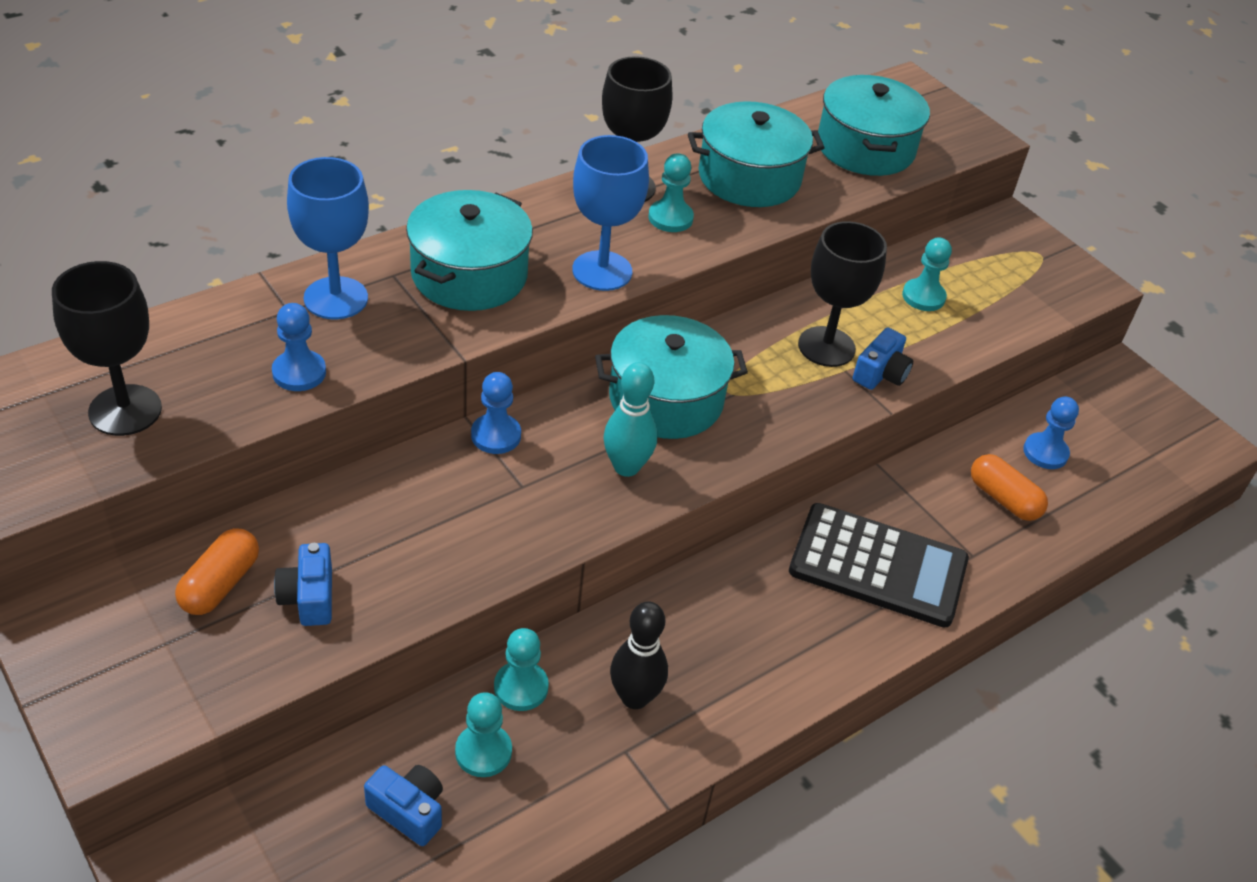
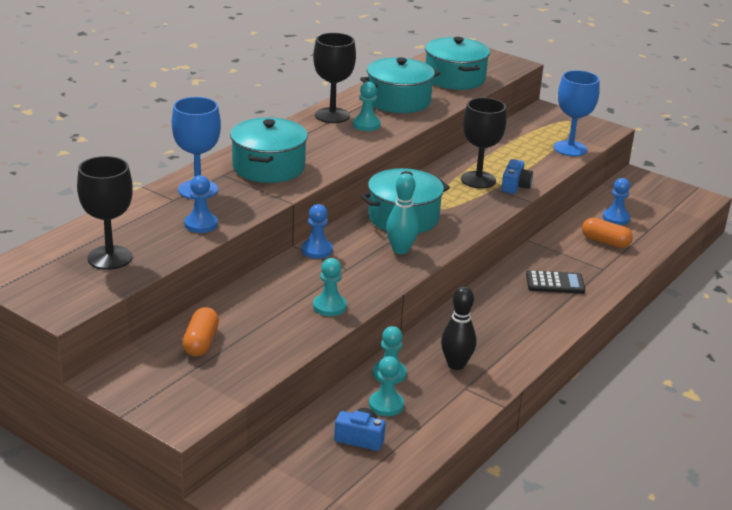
camera: 15 degrees left, 15 degrees down
blue camera [274,543,332,626] -> none
blue goblet [572,135,649,291] -> blue goblet moved to [554,70,600,156]
black calculator [789,503,969,628] -> black calculator [526,270,585,294], size x0.56
turquoise pawn [902,237,952,311] -> turquoise pawn moved to [313,258,347,316]

